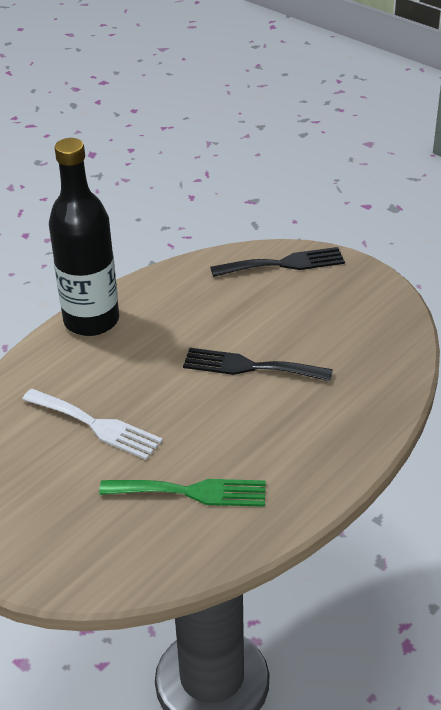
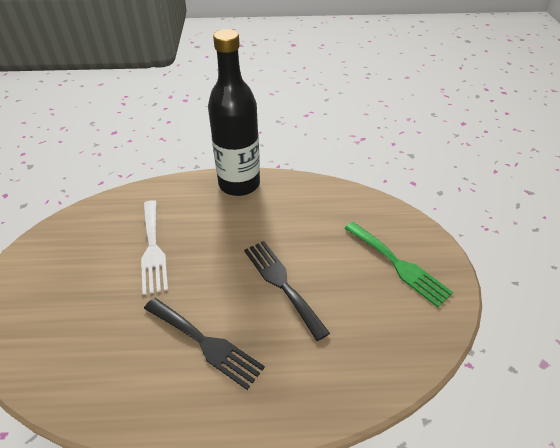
camera: 45 degrees right, 5 degrees up
green fork [99,479,266,507] -> green fork moved to [344,222,453,307]
black fork [210,247,345,277] -> black fork moved to [144,298,265,390]

